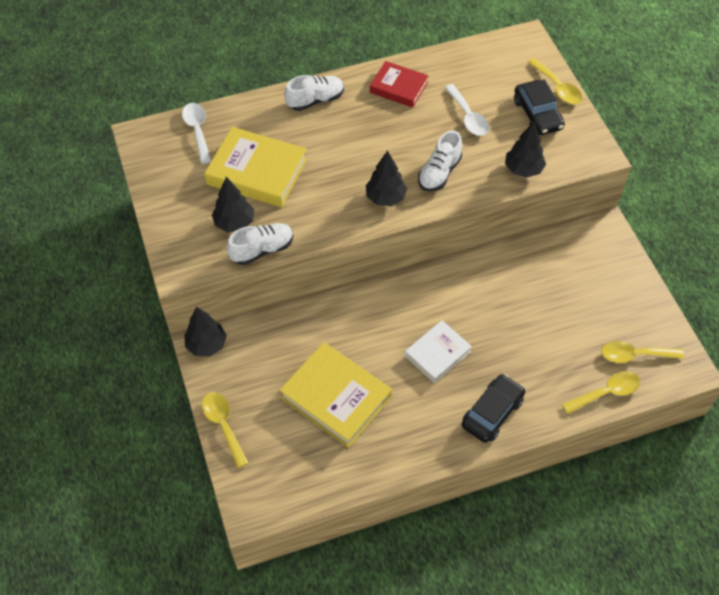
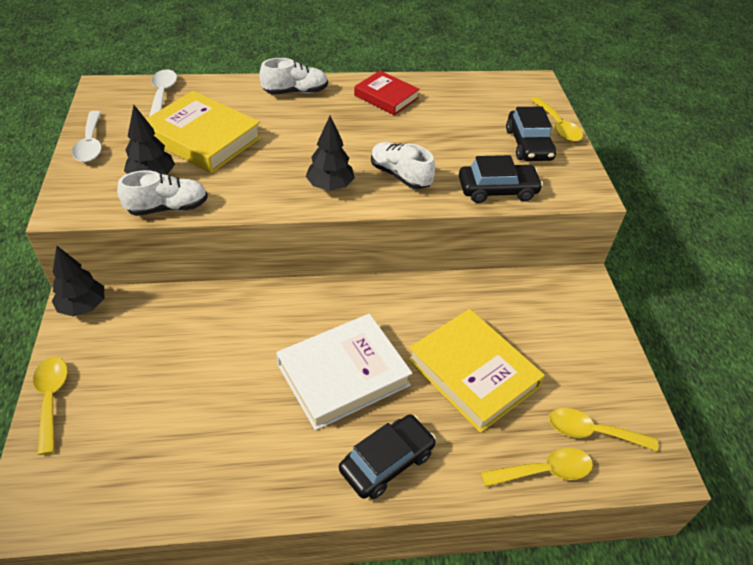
camera: 10 degrees right, 10 degrees down
yellow book [279,342,392,448] -> yellow book moved to [408,309,545,433]
white book [405,320,472,383] -> white book [276,314,412,430], size x1.62
white shoe [418,131,462,191] -> white shoe turned 90 degrees clockwise [371,142,435,189]
white spoon [445,84,489,136] -> white spoon moved to [72,111,102,162]
black tree [505,122,546,178] -> black car [459,155,543,203]

